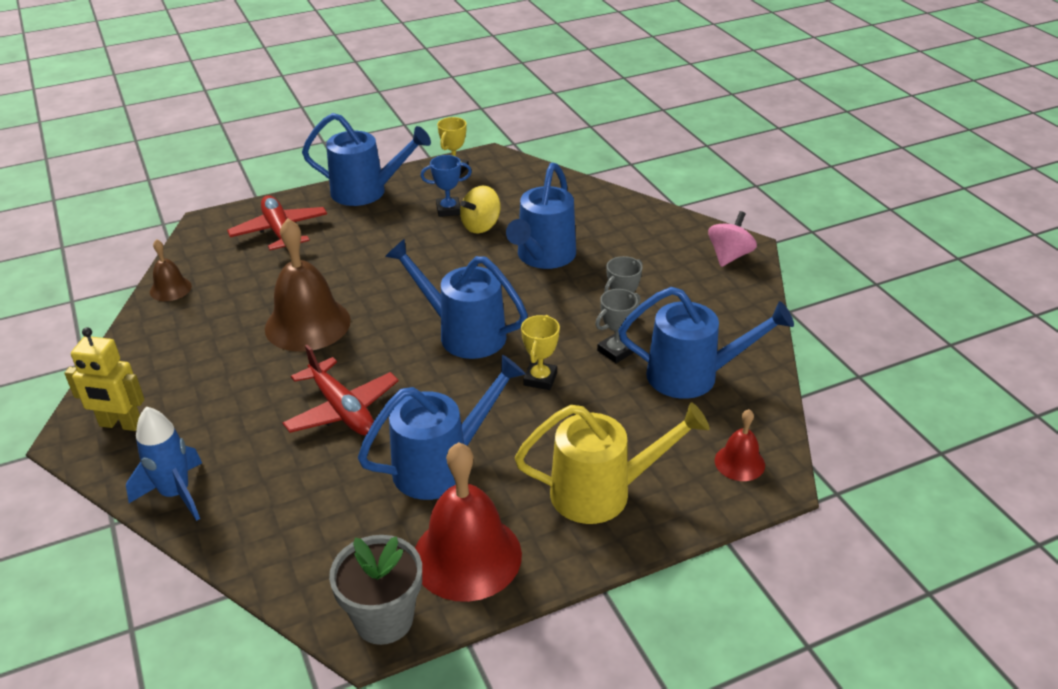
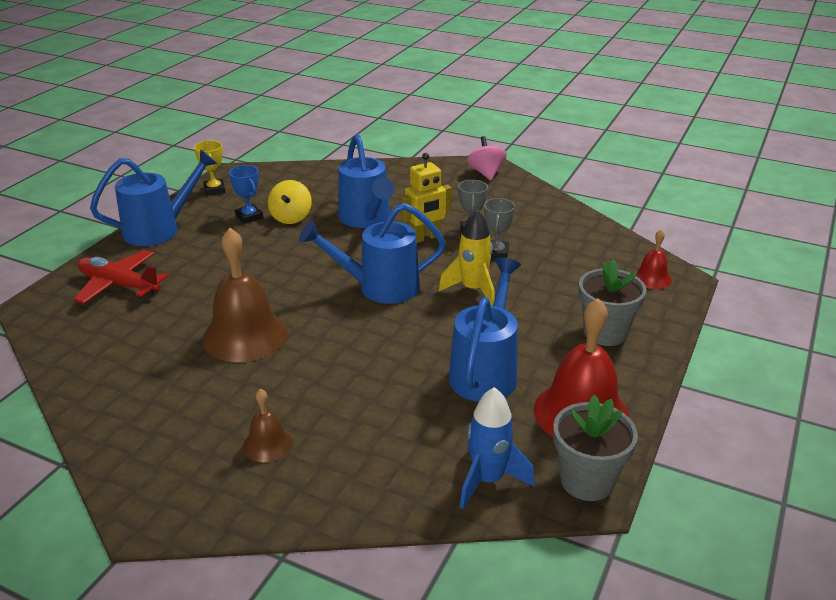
camera: 40 degrees left, 5 degrees down
yellow robot [64,327,144,431] -> yellow robot moved to [401,153,452,243]
blue rocket [126,407,202,521] -> blue rocket moved to [460,387,535,509]
brown bell [150,239,192,301] -> brown bell moved to [243,389,293,462]
red plane [282,344,398,435] -> none
blue trophy [421,155,472,217] -> blue trophy turned 75 degrees counterclockwise [229,165,263,224]
yellow watering can [515,402,709,524] -> grey flower pot [578,259,647,346]
yellow trophy [521,315,560,390] -> yellow rocket [438,209,495,306]
blue watering can [618,287,794,399] -> none

